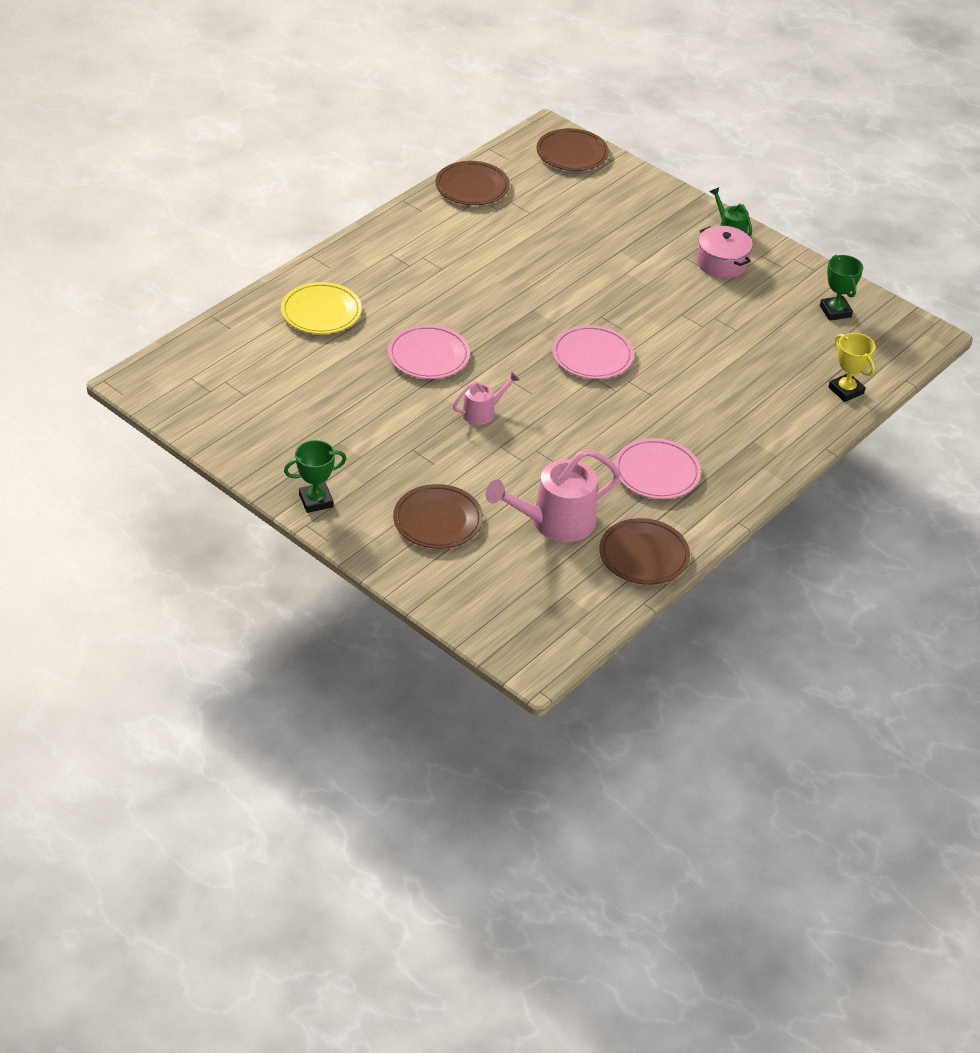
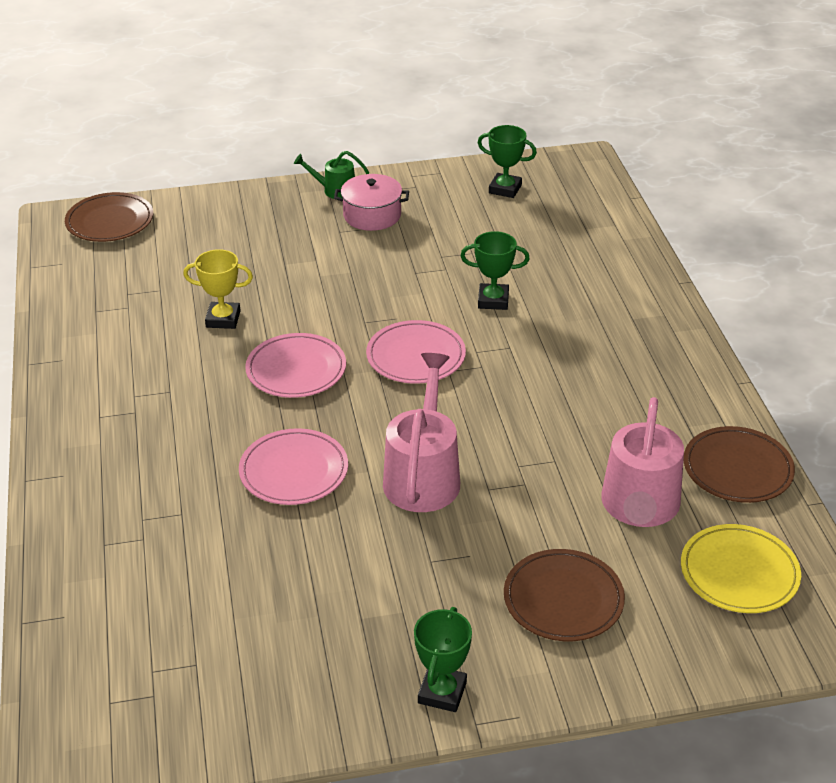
camera: 50 degrees left, 5 degrees down
yellow plate [281,282,362,334] -> yellow plate moved to [681,524,801,613]
brown plate [435,161,510,205] -> none
pink watering can [453,372,520,425] -> pink watering can [383,353,460,512], size x1.87
pink plate [614,438,701,499] -> pink plate moved to [245,333,346,398]
yellow trophy [828,333,875,402] -> yellow trophy moved to [183,249,253,329]
none -> green trophy [460,231,530,310]

